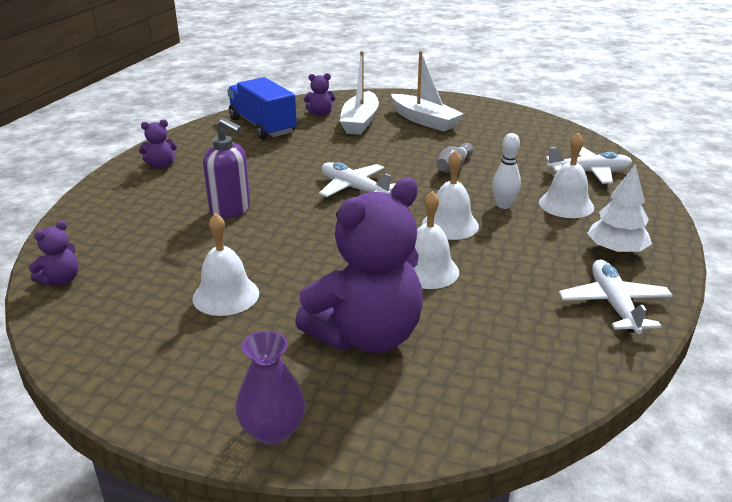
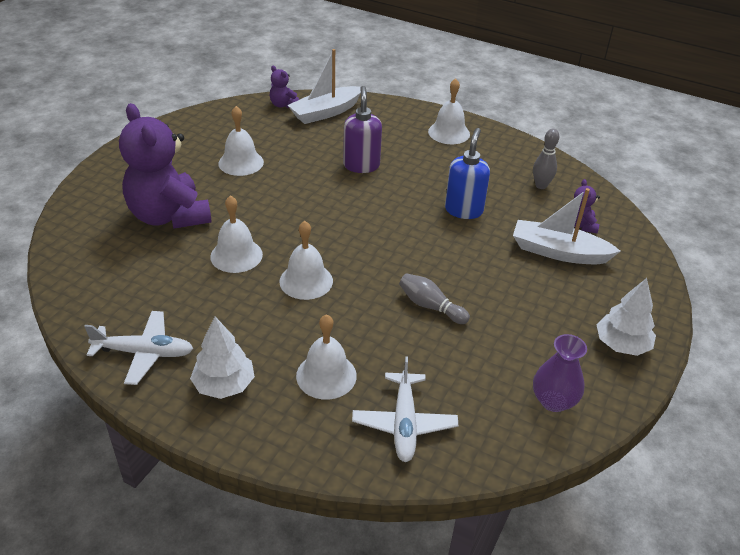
camera: 95 degrees right, 10 degrees up
purple teddy bear [139,119,177,169] -> white bell [428,78,470,144]
purple soap dispenser [203,118,251,219] -> purple soap dispenser turned 135 degrees clockwise [343,86,382,173]
blue truck [227,77,297,139] -> grey bowling pin [533,129,559,189]
purple vase [235,331,306,445] -> purple vase moved to [533,334,587,412]
white plane [319,162,395,197] -> none
white boat [391,51,464,132] -> white boat moved to [288,49,361,124]
white bowling pin [492,133,521,209] -> none
none -> blue soap dispenser [445,128,490,219]
none -> white tree [596,278,656,356]

